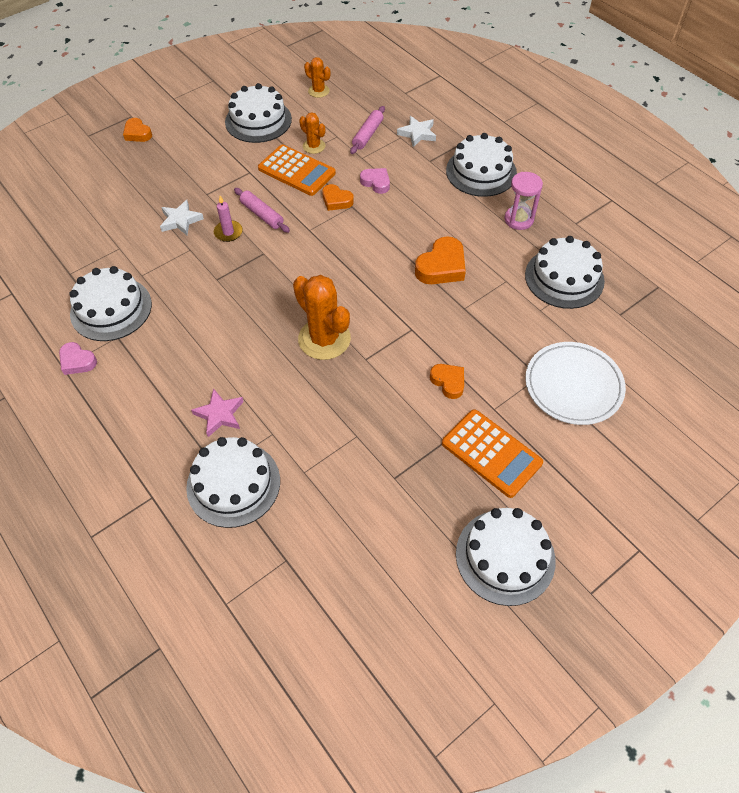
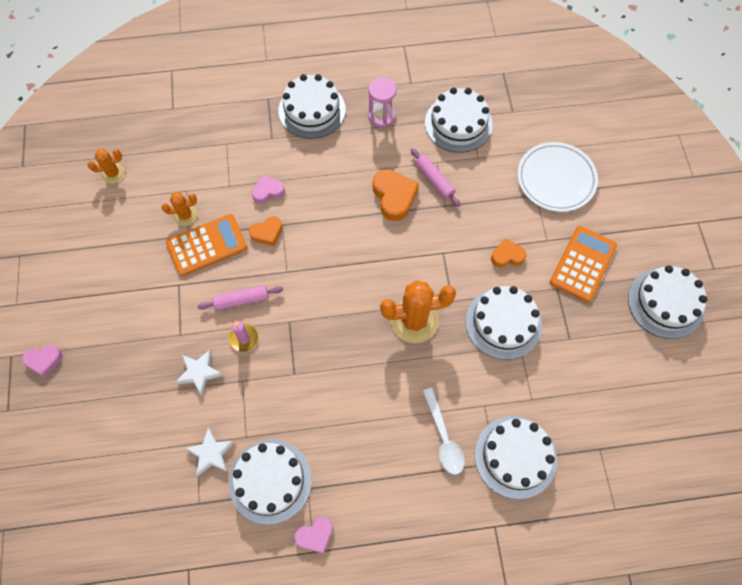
camera: 60 degrees left, 10 degrees up
orange heart [123,118,152,142] -> pink heart [22,345,62,377]
pink star [191,388,244,437] -> white spoon [423,388,465,475]
white cake [225,83,292,143] -> white cake moved to [466,286,542,360]
pink rolling pin [350,106,385,154] -> pink rolling pin moved to [411,148,461,207]
white star [397,116,436,147] -> white star moved to [185,428,235,477]
orange calculator [442,409,543,498] -> orange calculator turned 45 degrees counterclockwise [550,226,617,302]

